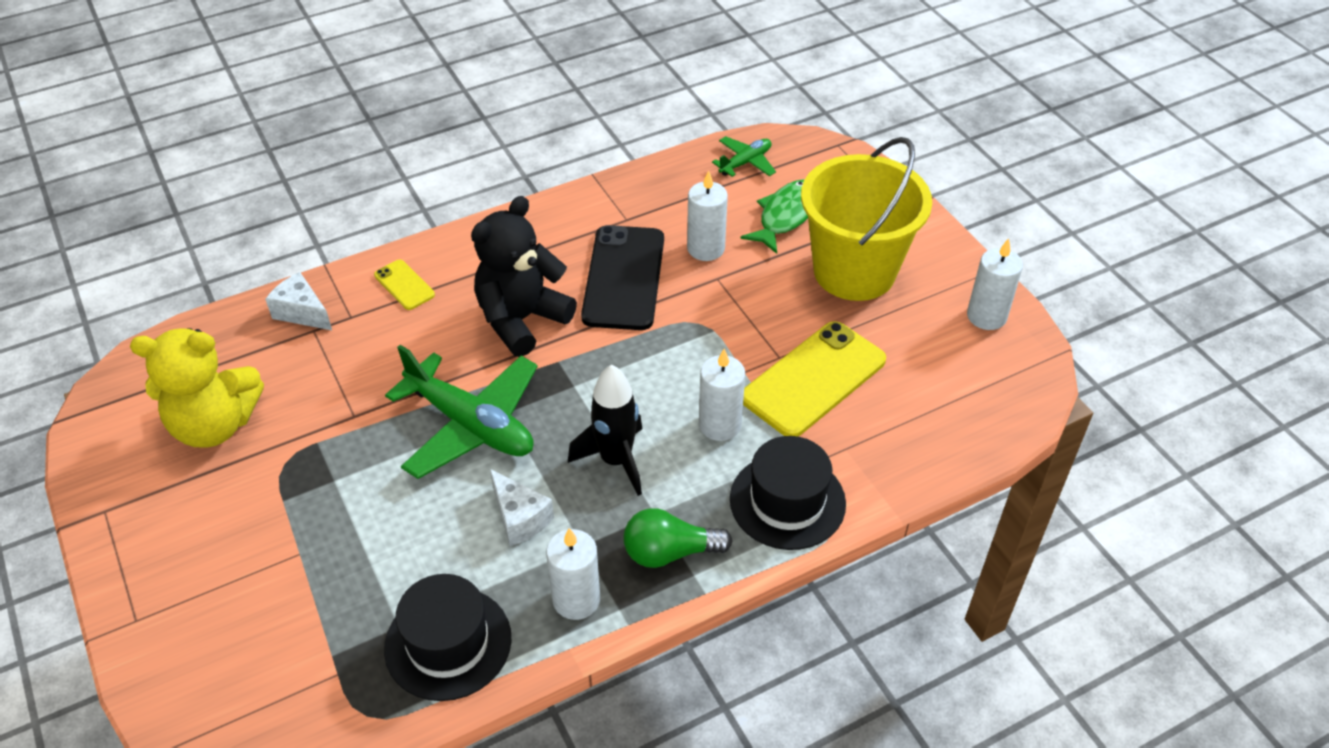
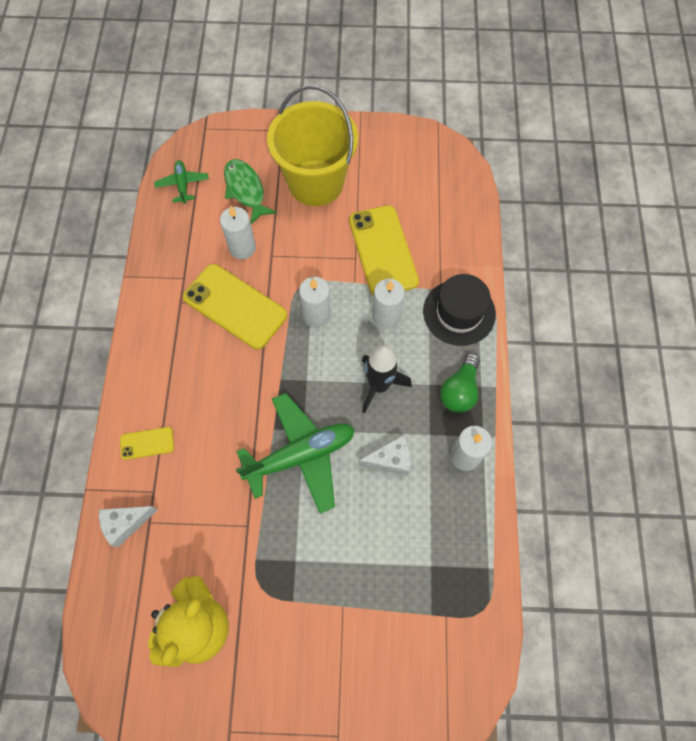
camera: 60 degrees left, 20 degrees up
black hat [384,574,511,701] -> none
black teddy bear [471,196,577,357] -> none
black phone [581,225,664,330] -> yellow phone [183,264,287,349]
white candle [967,238,1023,330] -> white candle moved to [299,277,331,327]

